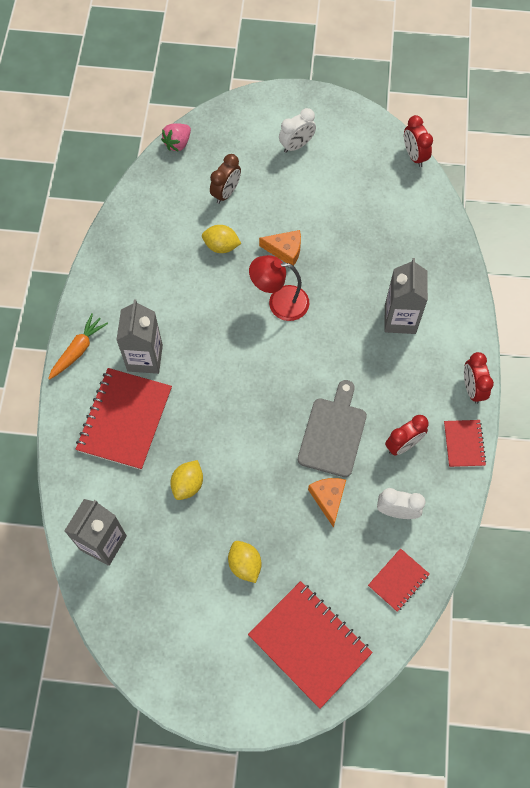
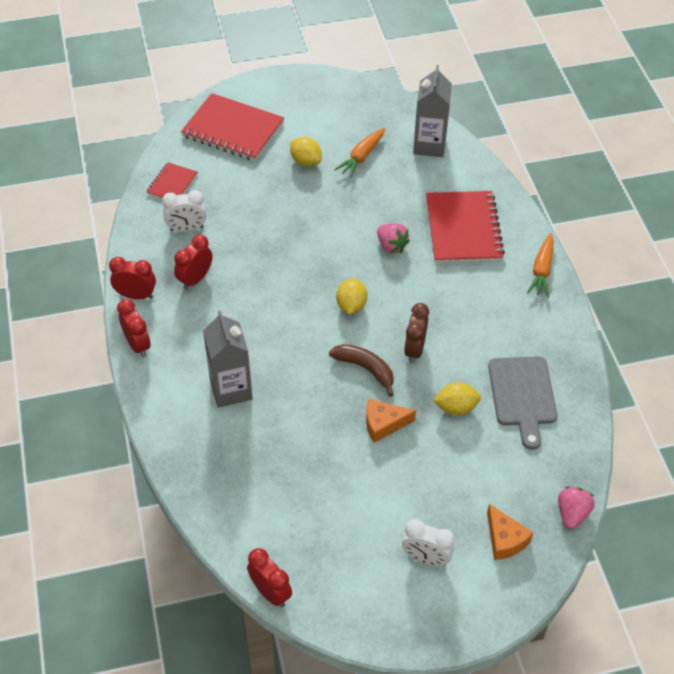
camera: 160 degrees right, 15 degrees down
grey carton [116,299,163,374] -> none
yellow lemon [170,460,203,500] -> yellow lemon moved to [336,278,367,315]
brown clock [210,154,241,204] -> brown clock moved to [404,303,429,363]
red lamp [249,255,309,321] -> brown banana [329,344,394,397]
white clock [279,108,316,153] -> white clock turned 105 degrees counterclockwise [402,519,455,566]
grey cutting board [298,380,367,477] -> grey cutting board moved to [488,356,557,450]
orange cheese [308,478,346,528] -> orange cheese moved to [487,504,533,560]
red notebook [444,420,487,467] -> red clock [109,257,156,299]
none -> orange carrot [334,128,385,178]
none -> pink strawberry [377,223,410,253]

